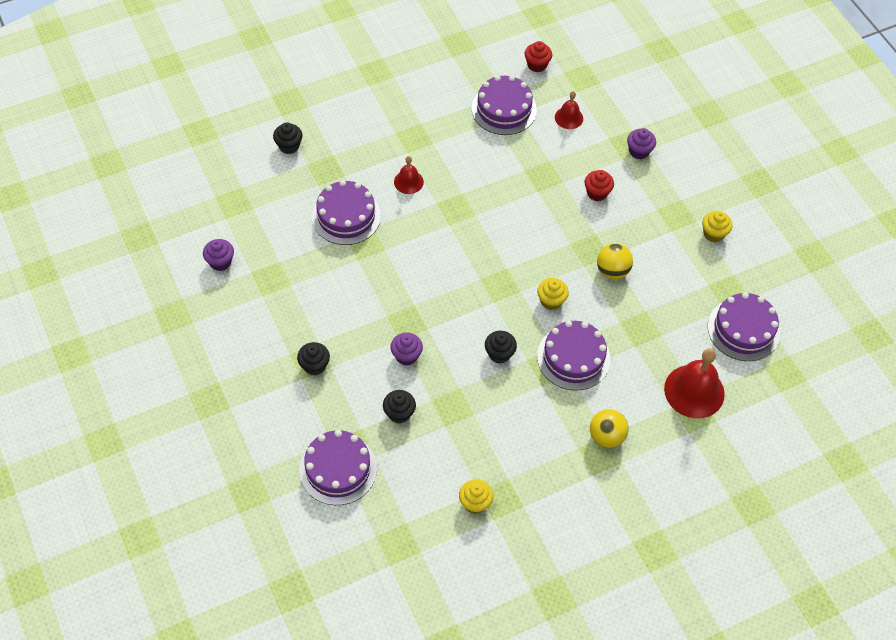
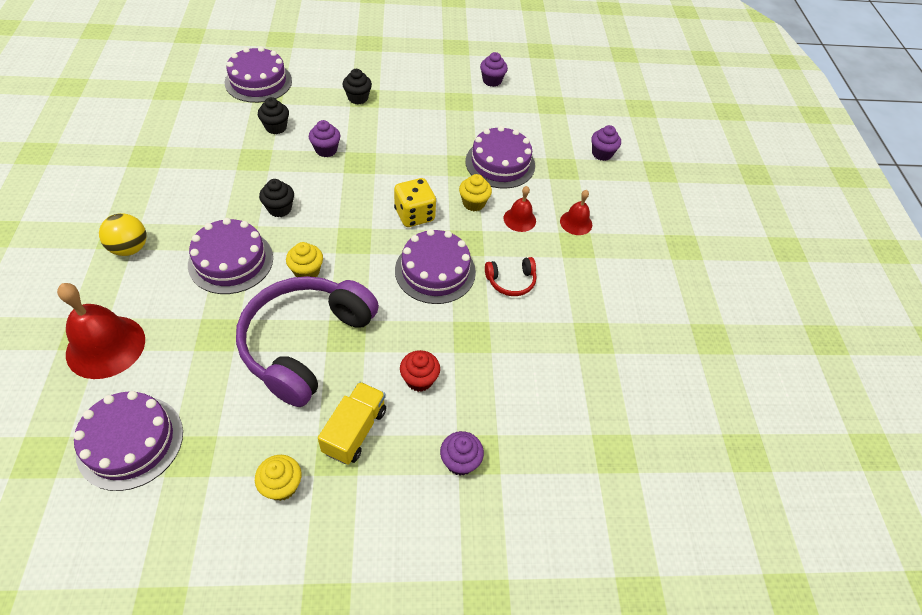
camera: 110 degrees right, 5 degrees down
black cupcake [273,123,303,154] -> purple cupcake [591,125,621,161]
yellow cupcake [459,479,493,514] -> yellow cupcake moved to [459,174,492,211]
purple cake [471,75,537,135] -> purple cake moved to [395,229,476,304]
red cupcake [525,41,552,72] -> none
red bell [555,91,583,129] -> red bell moved to [560,190,592,235]
yellow ball [597,243,633,279] -> purple headphones [236,276,379,407]
none -> yellow truck [318,382,386,465]
none -> yellow dice [394,178,436,227]
none -> red headphones [485,257,536,296]

